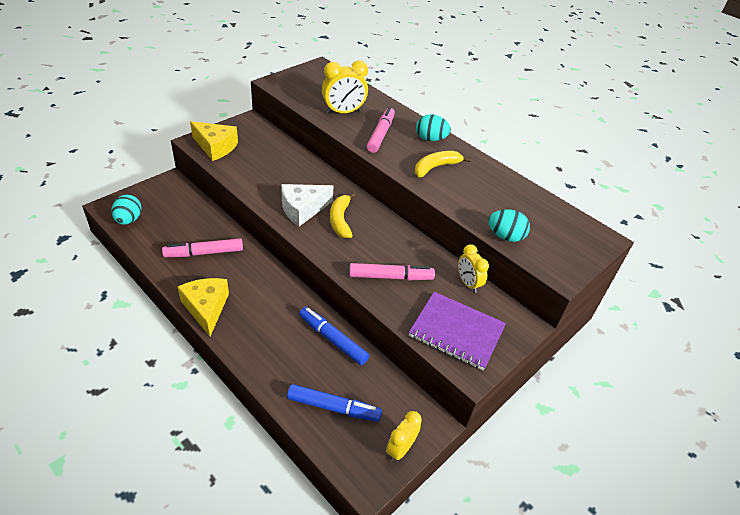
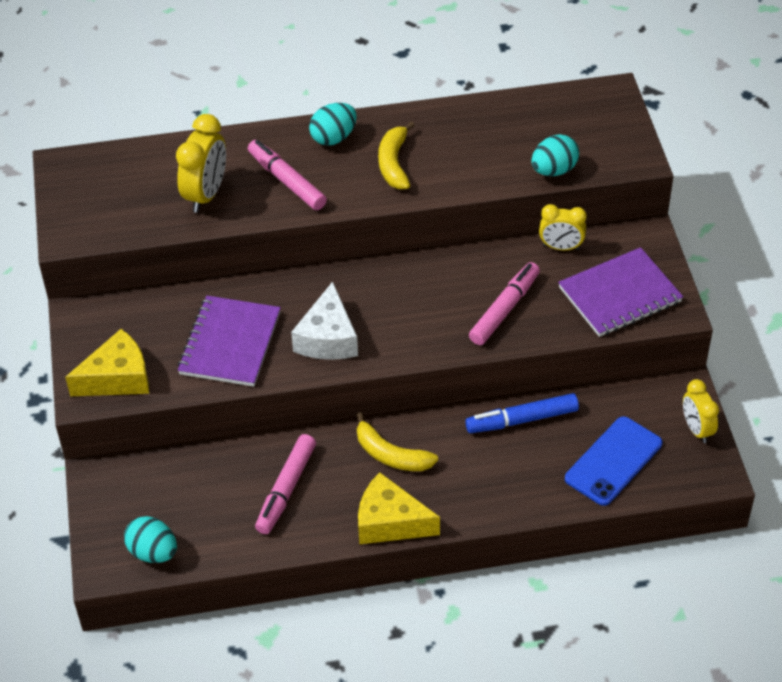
camera: 50 degrees left, 5 degrees up
blue marker [287,384,382,422] -> blue phone [565,416,662,506]
yellow banana [330,192,356,238] -> yellow banana moved to [357,412,438,471]
none -> purple notebook [178,296,281,387]

